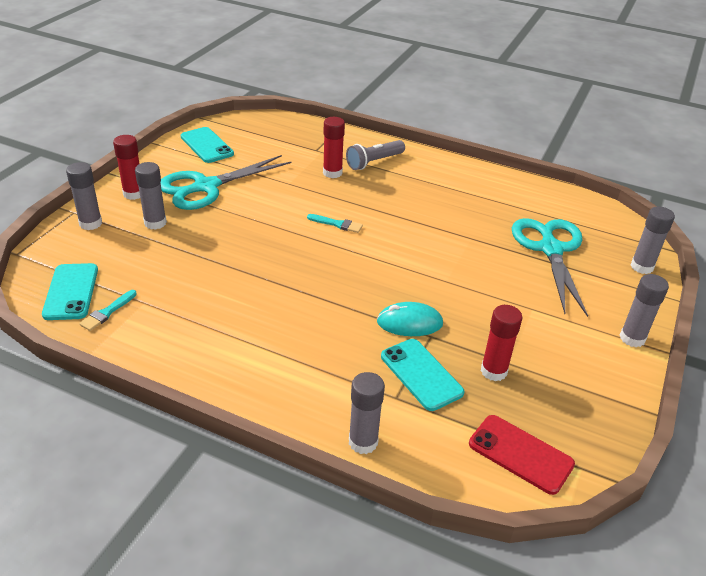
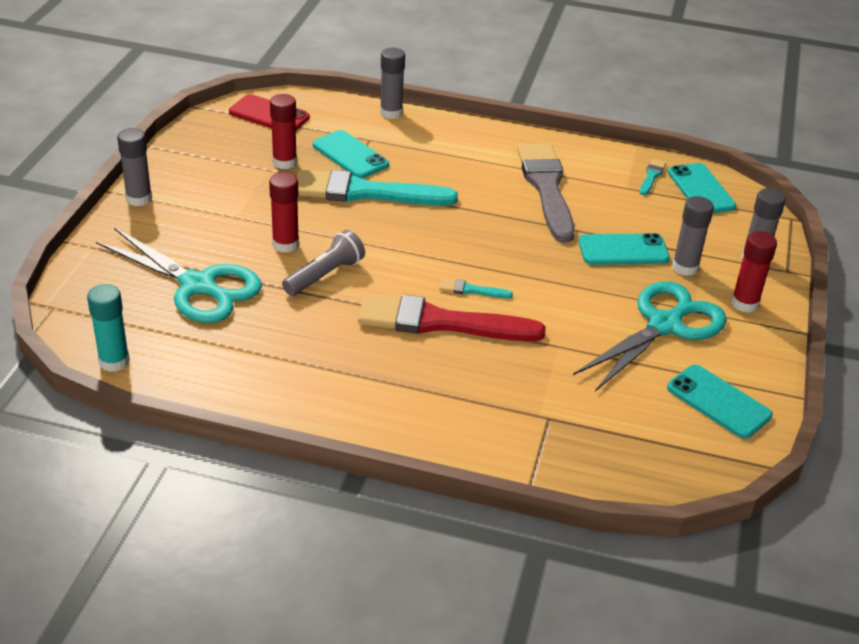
camera: 170 degrees right, 0 degrees up
red glue stick [323,117,345,178] -> red glue stick moved to [269,172,299,253]
grey flashlight [346,140,405,170] -> grey flashlight moved to [282,230,365,296]
turquoise mouse [377,302,443,336] -> turquoise brush [297,170,458,206]
turquoise scissors [512,218,588,317] -> turquoise scissors turned 45 degrees counterclockwise [96,228,262,323]
grey glue stick [631,206,675,274] -> none
none -> turquoise glue stick [87,284,130,372]
none -> red brush [358,293,546,341]
none -> grey brush [517,144,575,243]
none -> turquoise phone [579,233,670,265]

